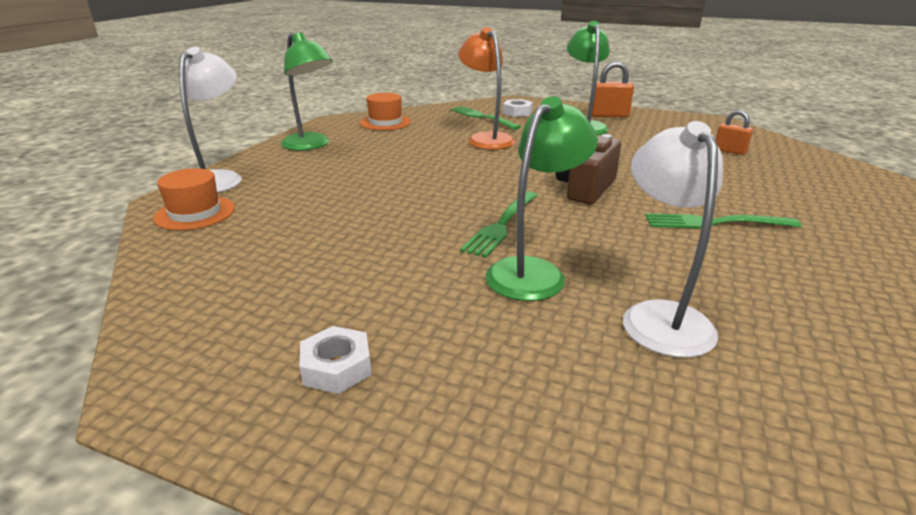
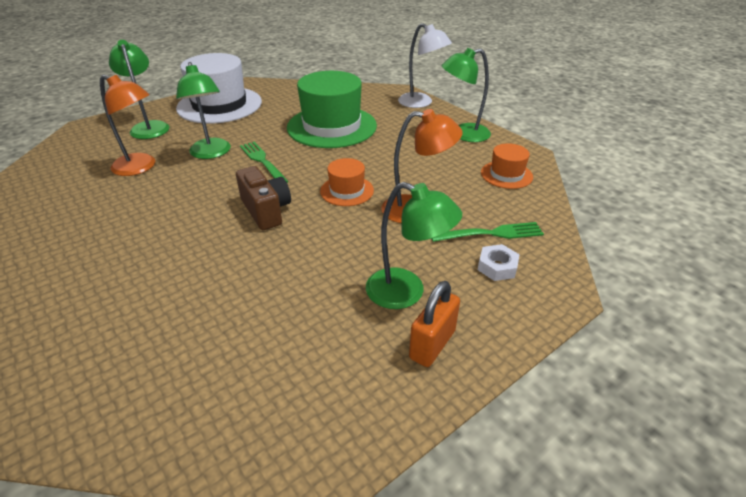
camera: 120 degrees right, 10 degrees up
orange hat [153,168,235,231] -> orange hat moved to [320,158,374,206]
white nut [299,326,372,394] -> white hat [176,53,262,124]
white lamp [623,121,723,358] -> orange lamp [100,75,156,176]
green fork [645,213,802,229] -> none
orange padlock [716,110,753,155] -> none
none -> green lamp [109,40,169,139]
none -> green hat [287,71,377,148]

